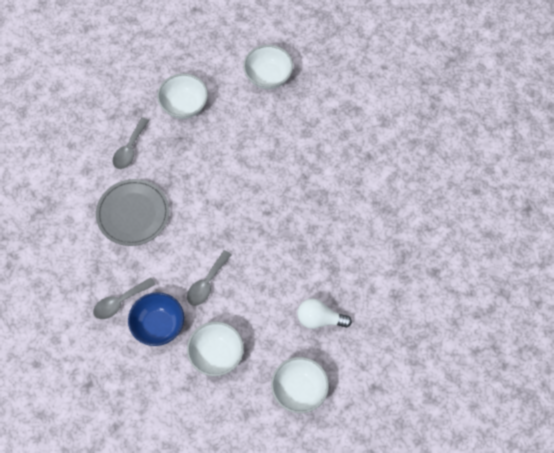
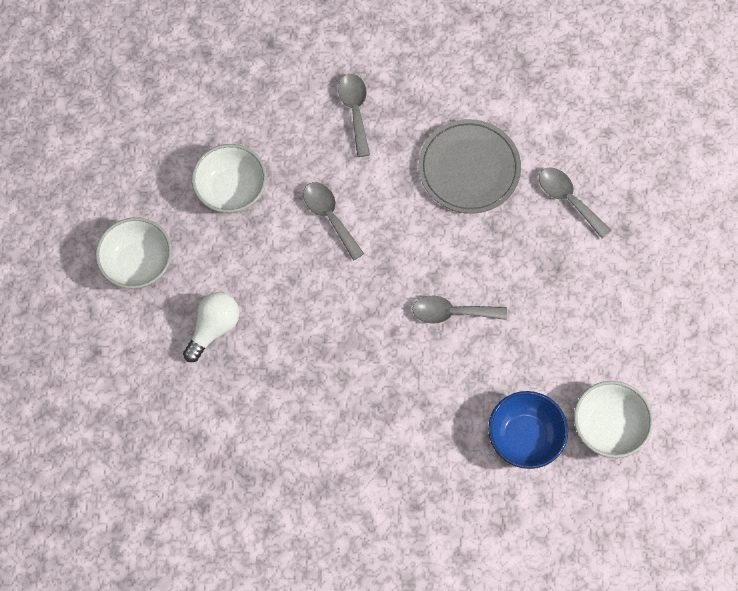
camera: 115 degrees right, 5 degrees up
blue bowl [128,292,184,346] -> blue bowl moved to [488,391,568,469]
white bowl [157,73,208,119] -> none
none -> grey spoon [412,296,507,324]

